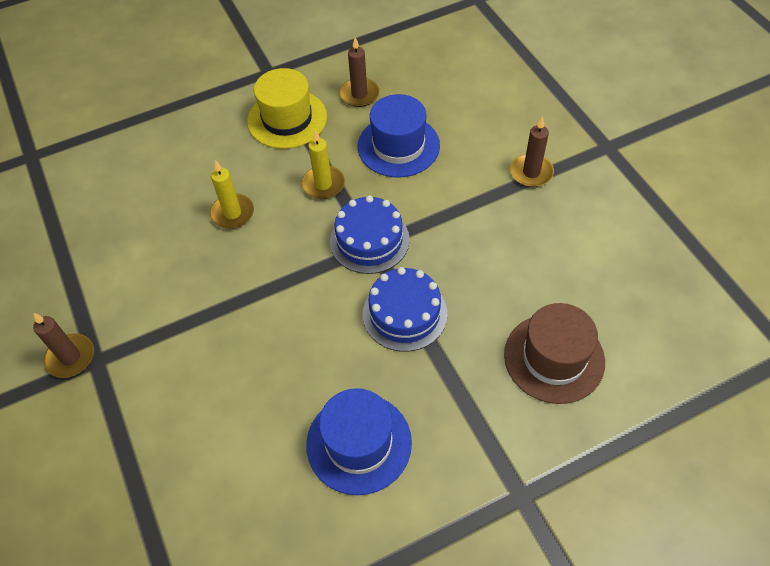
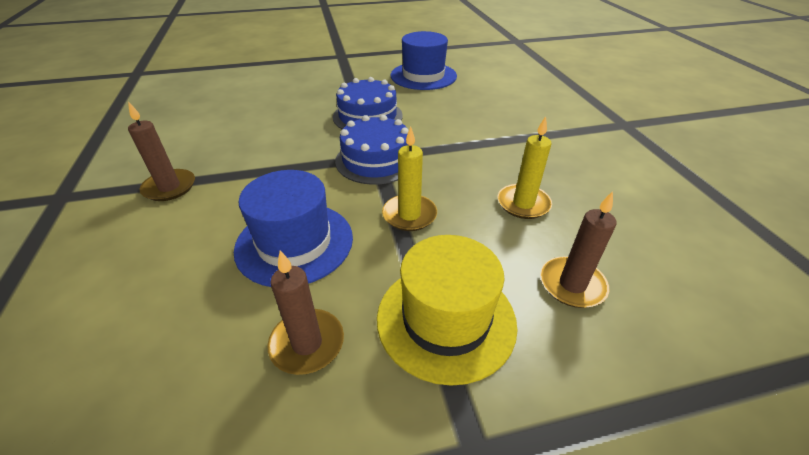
camera: 170 degrees left, 15 degrees down
brown candle [33,313,94,378] -> brown candle moved to [540,191,617,308]
brown hat [504,303,605,404] -> none

